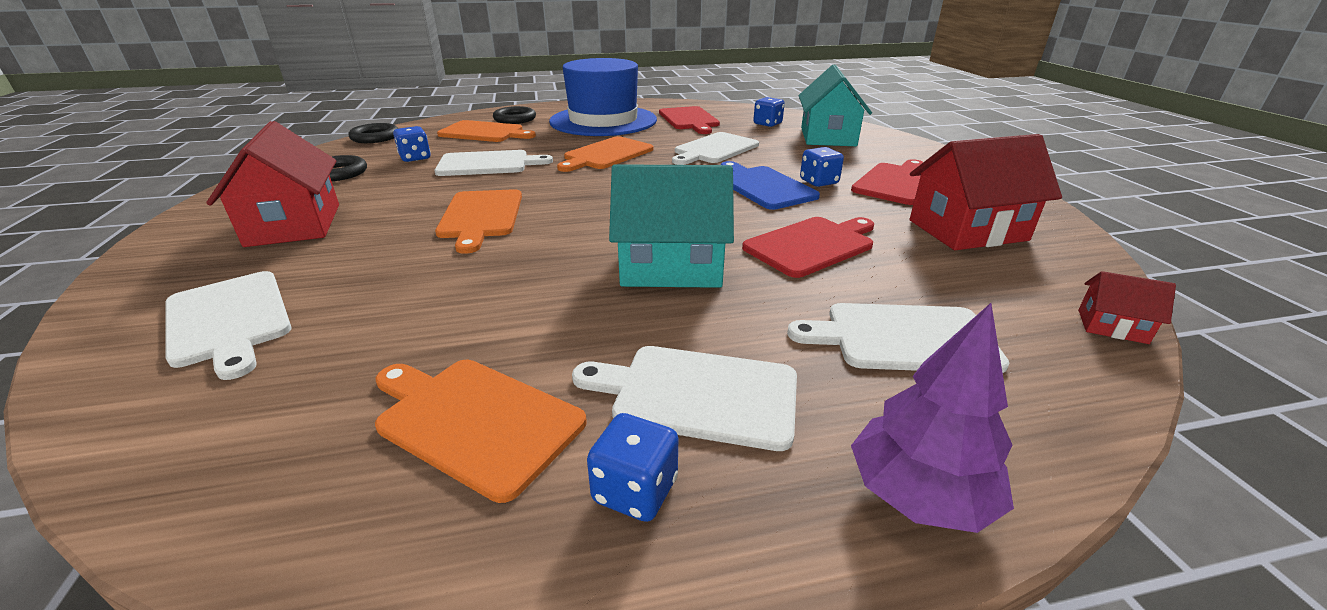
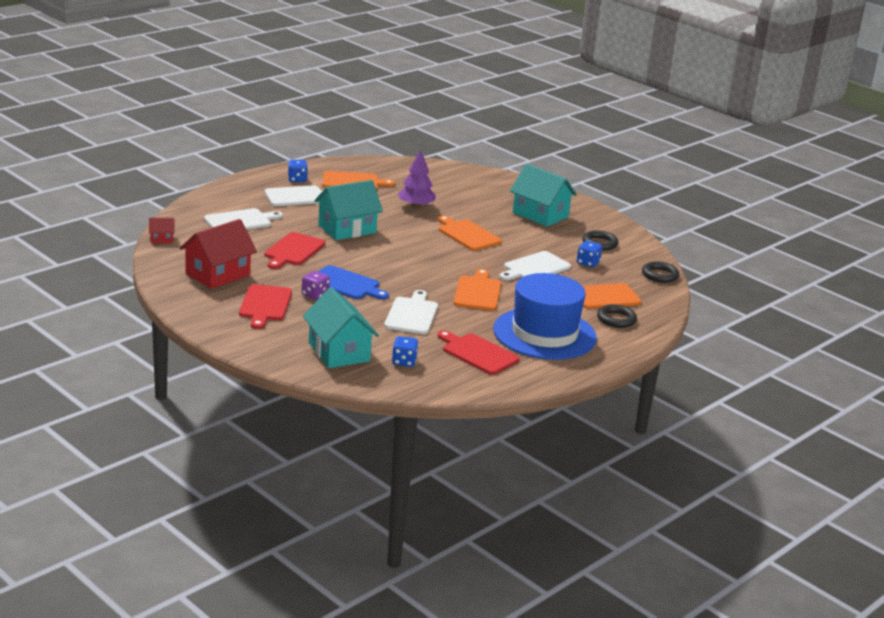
camera: 145 degrees right, 5 degrees down
white cutting board [165,271,291,380] -> none
red house [206,121,339,247] -> turquoise house [510,164,577,227]
blue dice [800,147,844,187] -> purple dice [302,271,330,300]
purple tree [851,303,1014,533] -> purple tree moved to [398,150,436,208]

